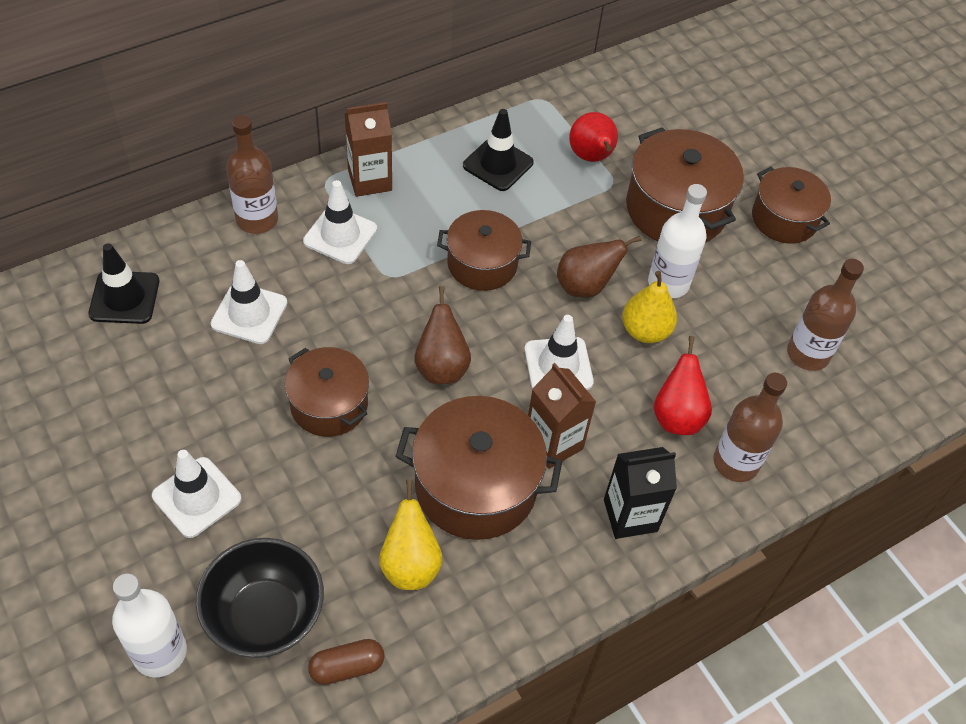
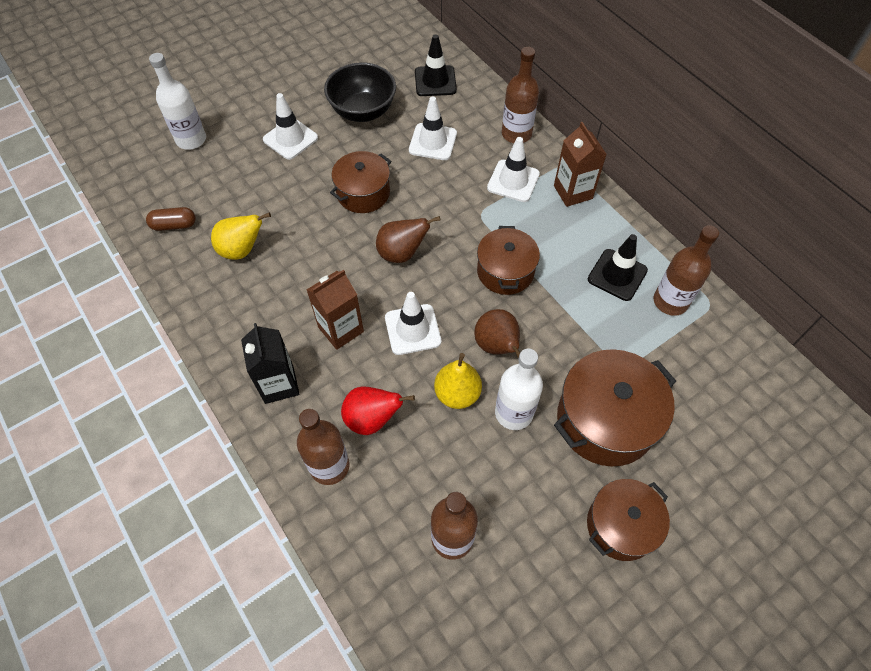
camera: 90 degrees right, 5 degrees up
black bowl [196,538,324,658] -> black bowl moved to [324,63,396,122]
brown capsule [308,639,385,685] -> brown capsule turned 75 degrees counterclockwise [146,207,196,231]
brown pot [395,396,562,540] -> none
red pear [569,112,618,162] -> none
none -> brown bottle [654,225,719,316]

